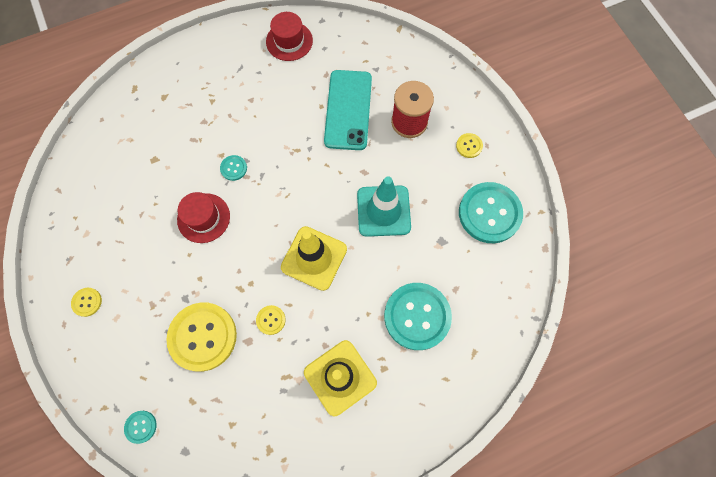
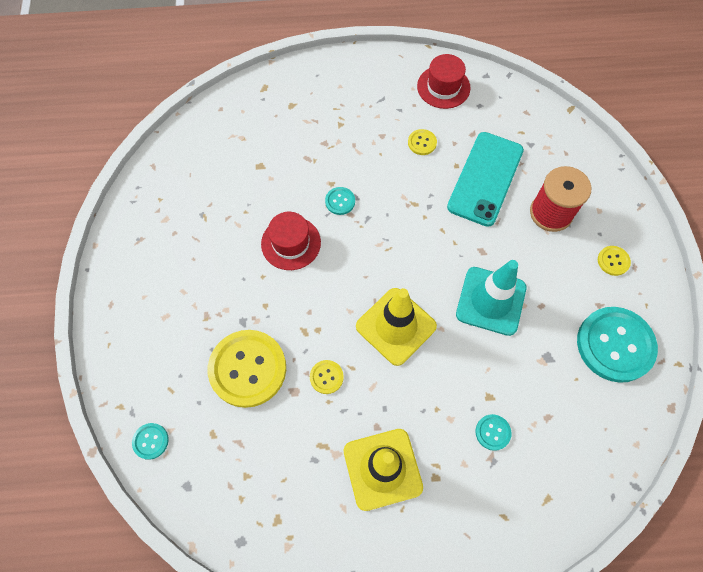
camera: 20 degrees right, 5 degrees down
yellow button [71,288,102,317] -> yellow button moved to [408,129,437,155]
turquoise button [384,283,452,350] -> turquoise button [475,414,511,451], size x0.44

